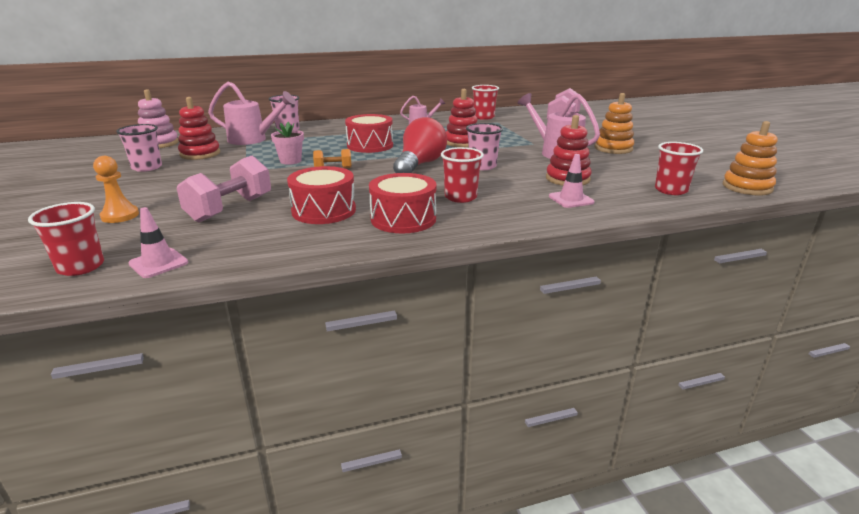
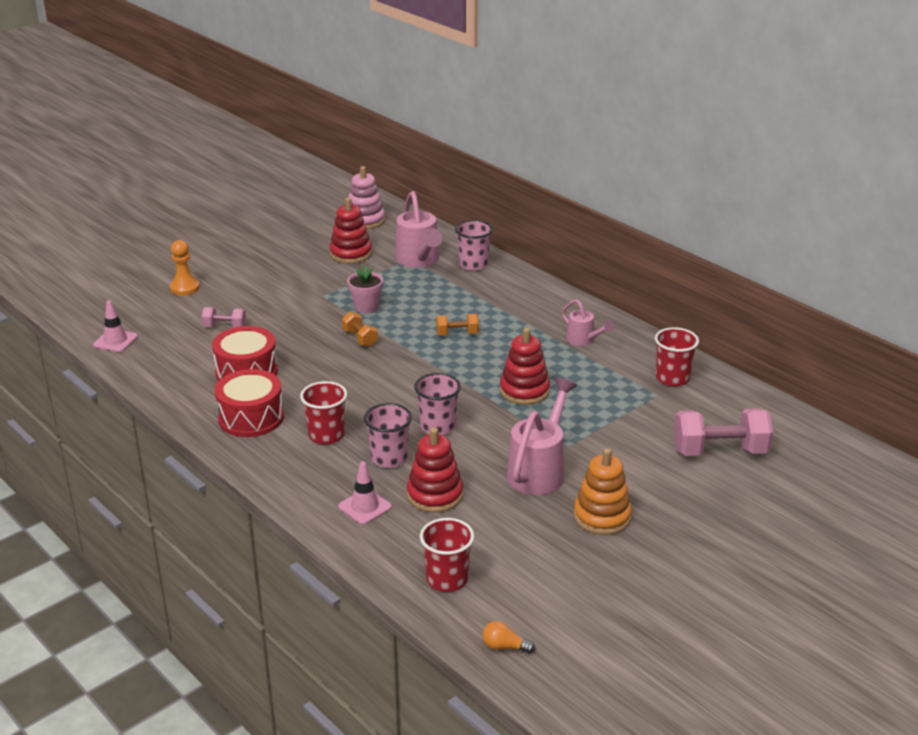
camera: 65 degrees right, 5 degrees up
red cup [28,202,104,276] -> none
pink cup [116,124,162,172] -> pink cup moved to [364,403,412,468]
pink dumbbell [177,156,271,222] -> pink dumbbell [202,307,246,328], size x0.53
red drum [345,114,393,153] -> orange dumbbell [436,314,479,335]
red light bulb [393,117,447,173] -> none
orange stacking toy [723,121,777,195] -> orange light bulb [483,621,535,653]

